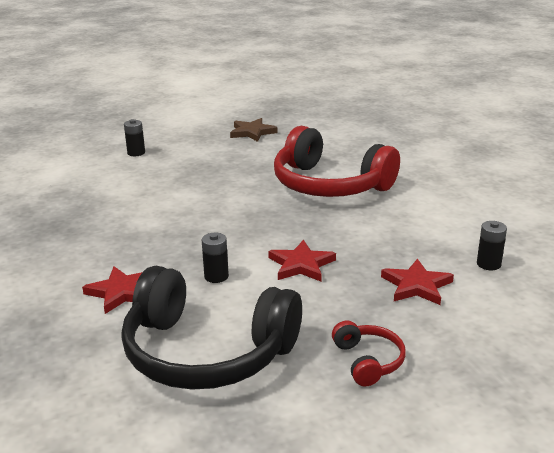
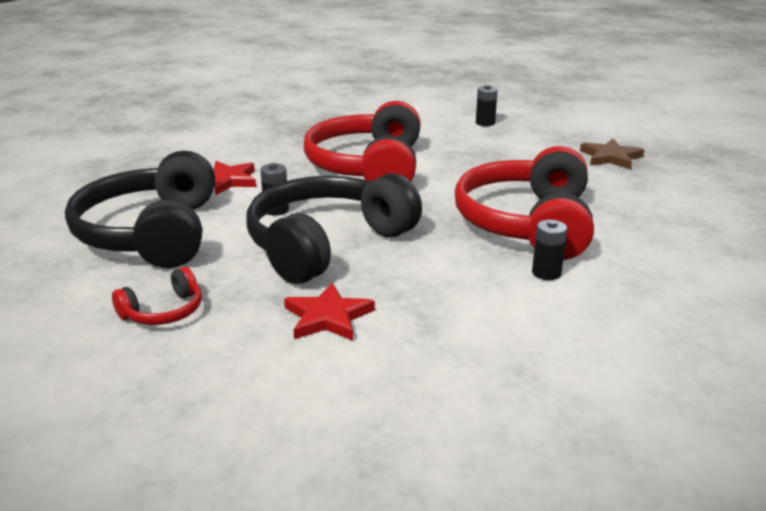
camera: 65 degrees right, 0 degrees up
red star [268,240,336,282] -> black headphones [246,173,422,284]
black battery [477,221,507,270] -> black battery moved to [532,220,567,280]
none -> red headphones [303,101,421,182]

